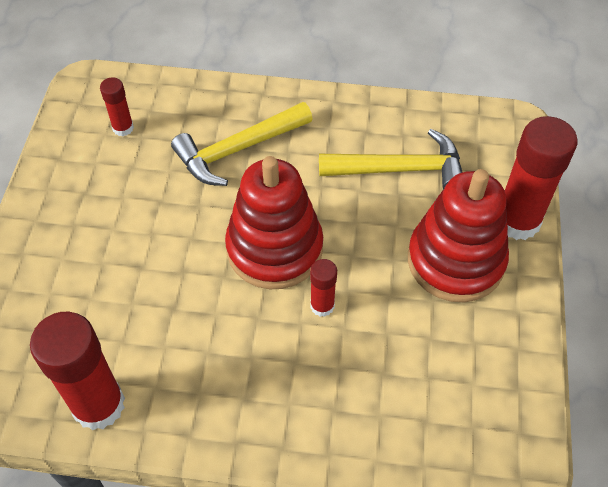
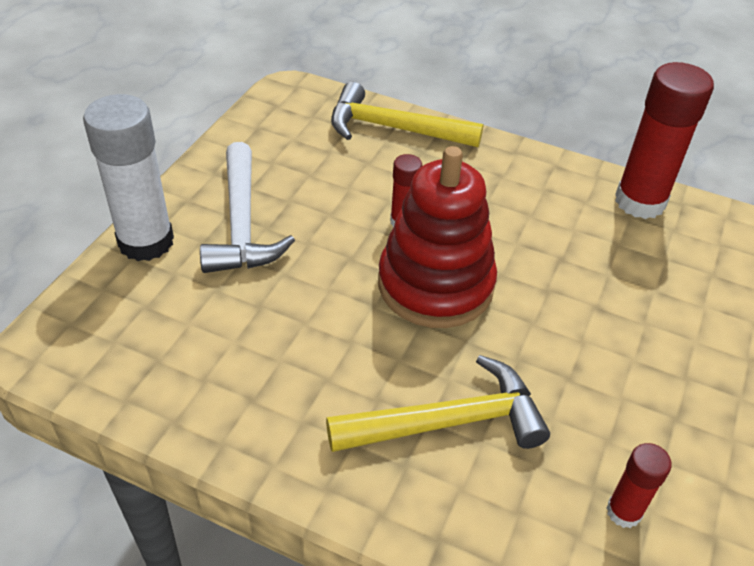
camera: 165 degrees left, 10 degrees down
yellow hammer [319,129,462,189] -> yellow hammer moved to [331,82,484,147]
red stacking toy [408,169,509,302] -> white hammer [200,142,295,273]
red glue stick [505,116,577,240] -> white glue stick [83,94,174,261]

